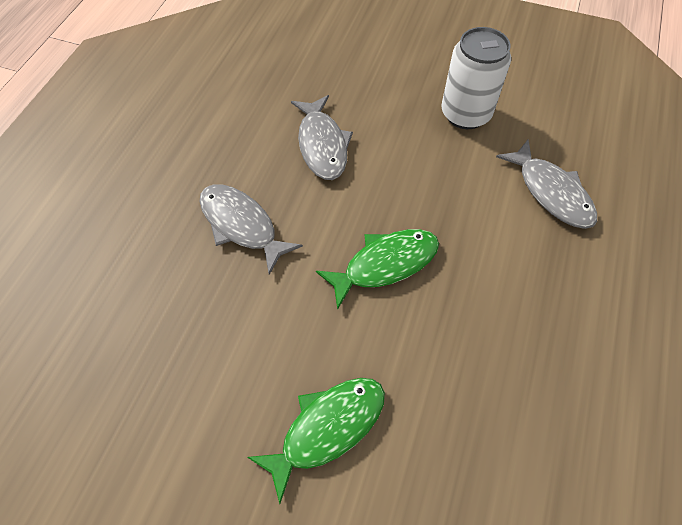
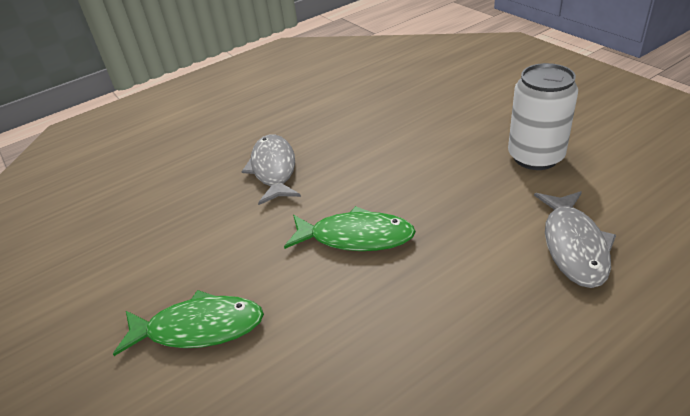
camera: 40 degrees right, 20 degrees down
grey fish [291,95,353,180] -> none

